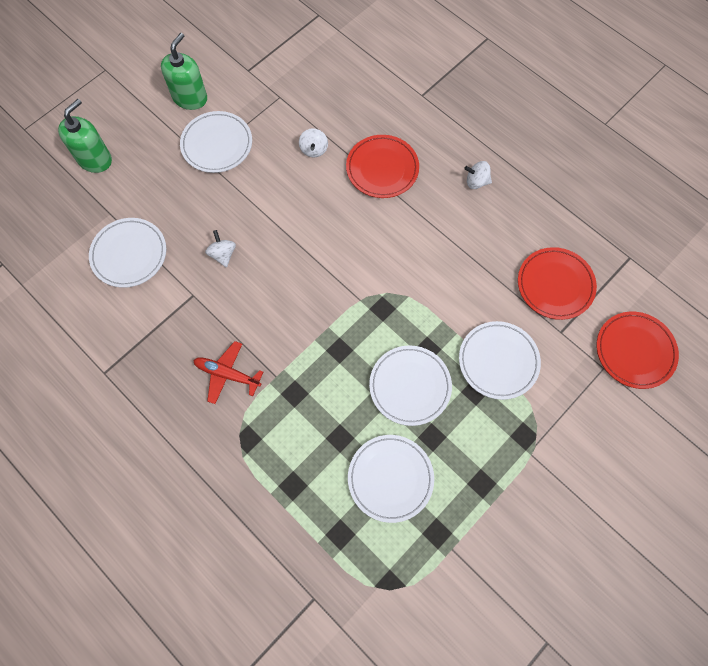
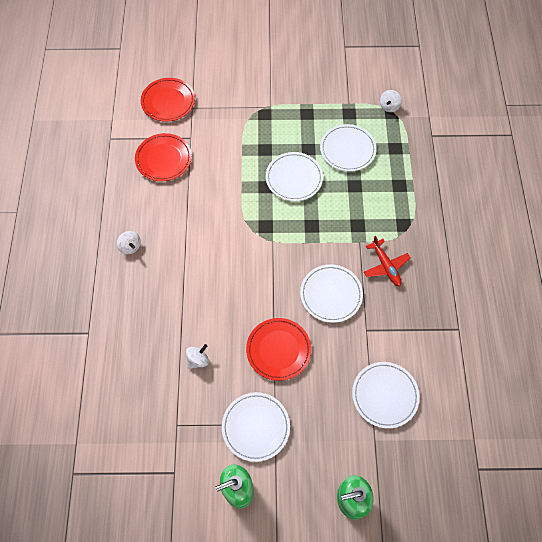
camera: 135 degrees left, 5 degrees down
white spinning top [205,230,236,268] -> white spinning top moved to [380,90,402,112]
red plate [346,135,419,198] -> red plate moved to [246,318,311,381]
white plate [459,321,541,400] -> white plate moved to [300,264,363,323]

